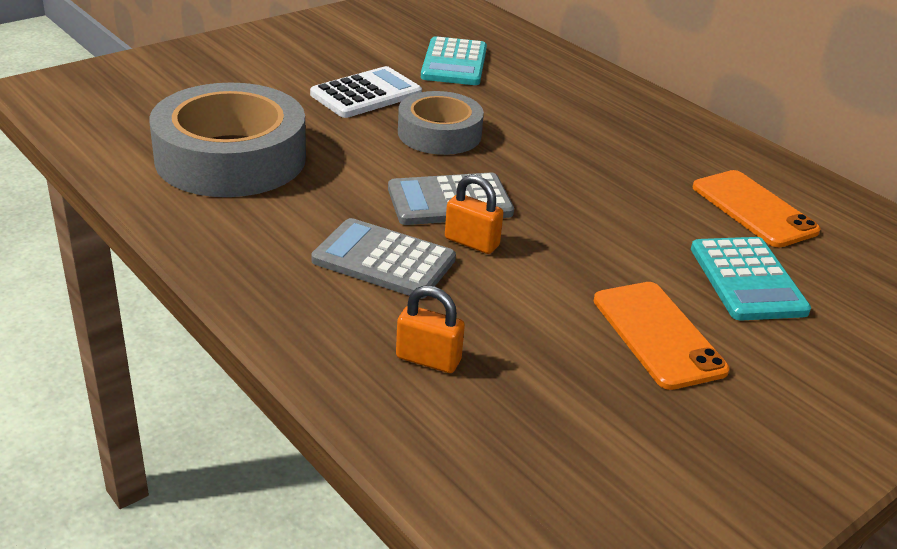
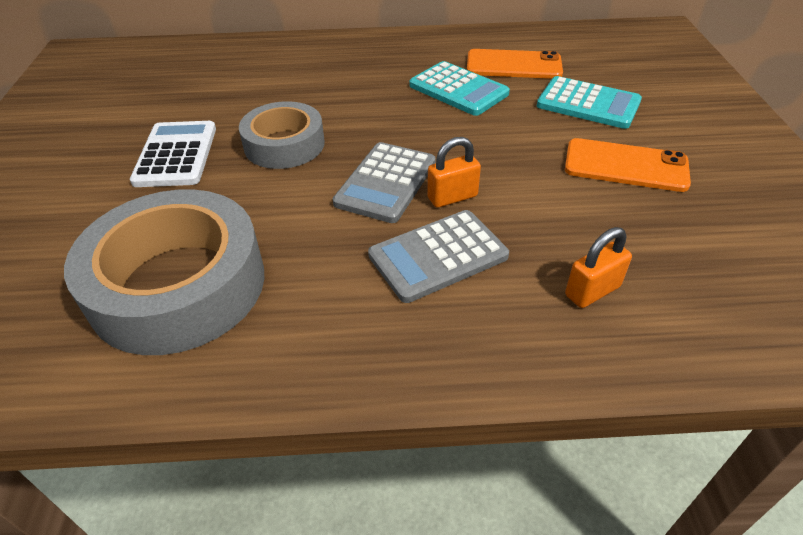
camera: 50 degrees left, 10 degrees up
turquoise calculator [421,36,487,85] -> turquoise calculator moved to [409,61,510,116]

